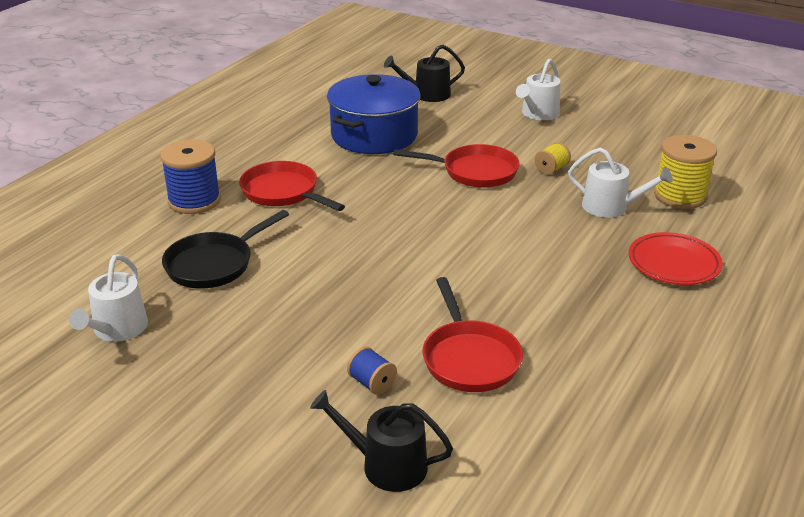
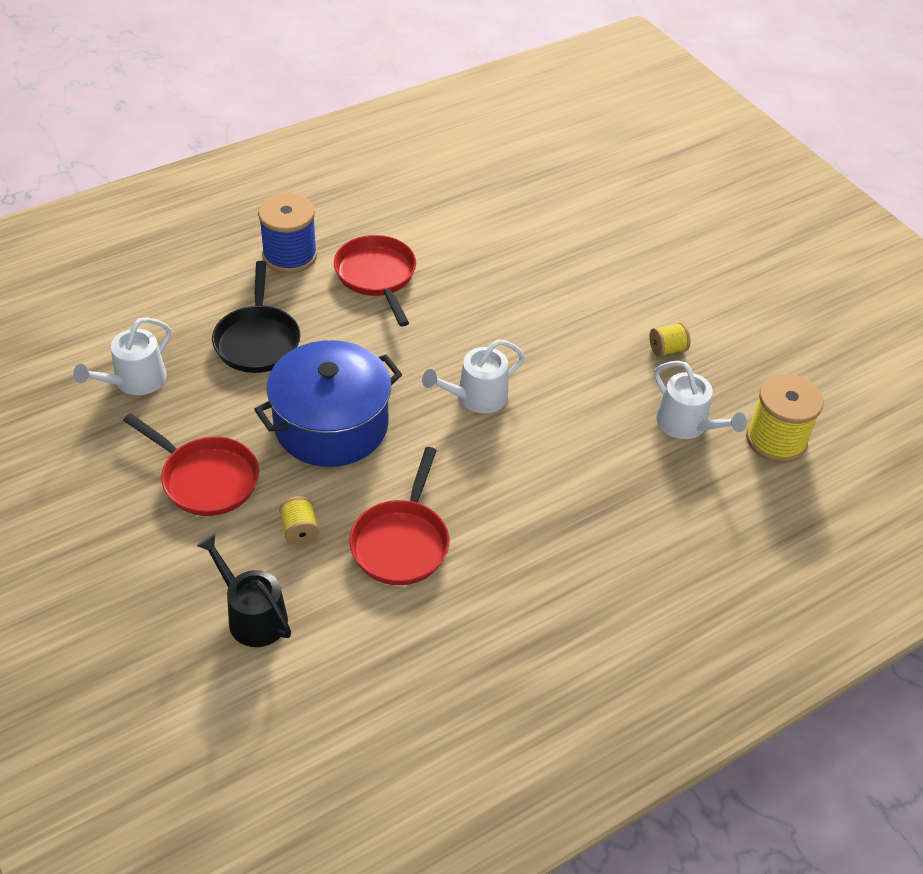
camera: 25 degrees right, 15 degrees up
black pan [162,210,289,289] -> black pan turned 75 degrees counterclockwise [212,261,301,373]
blue pot [327,74,421,154] -> blue pot moved to [254,340,402,467]
blue spool [347,347,397,395] -> yellow spool [279,496,319,545]
black watering can [384,45,465,102] -> none
red pan [393,144,520,188] -> red pan moved to [123,413,259,516]
white watering can [516,59,561,120] -> white watering can moved to [422,340,525,414]
red plate [629,232,723,285] -> none

